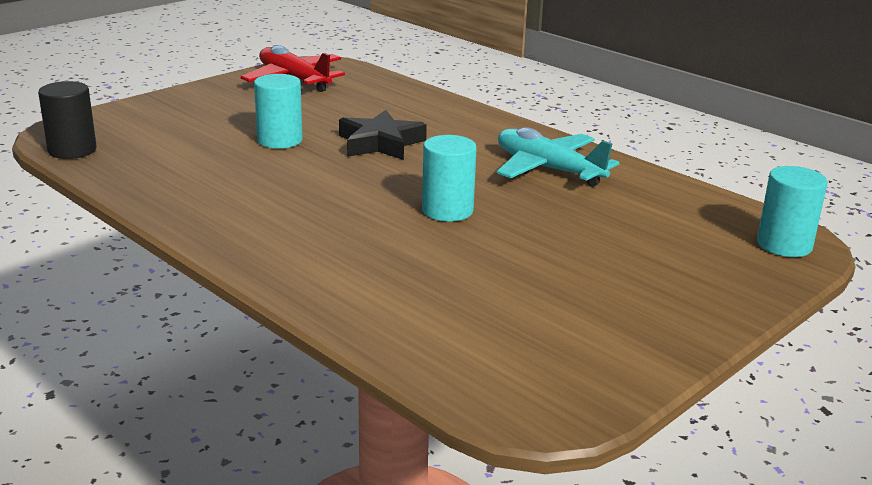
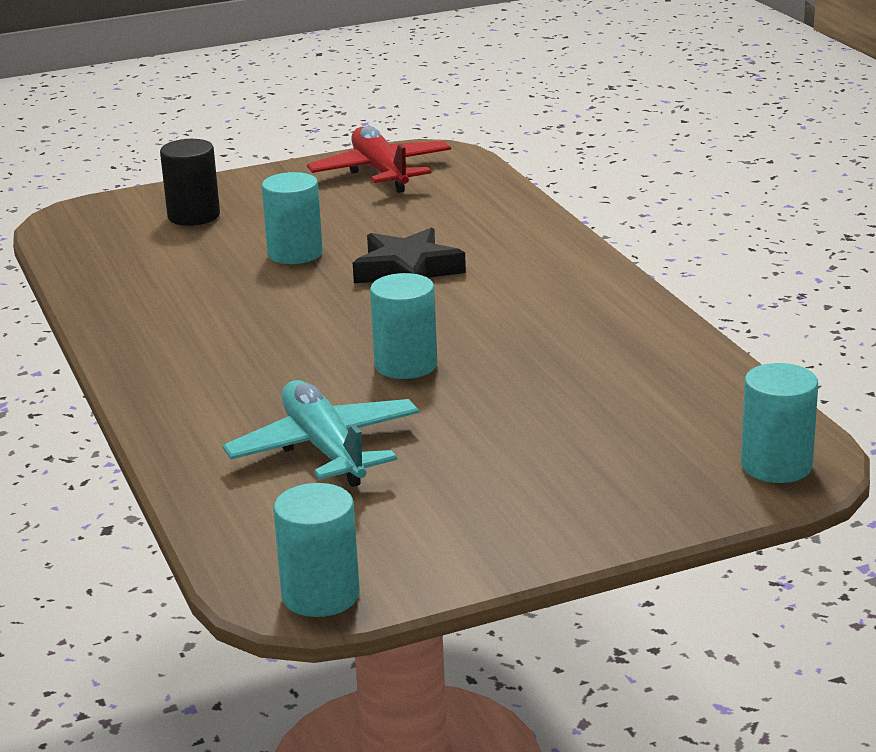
camera: 25 degrees right, 0 degrees up
black cylinder [38,81,97,159] -> black cylinder moved to [160,139,220,226]
turquoise plane [497,127,620,187] -> turquoise plane moved to [223,380,419,487]
none -> turquoise cylinder [273,483,360,617]

